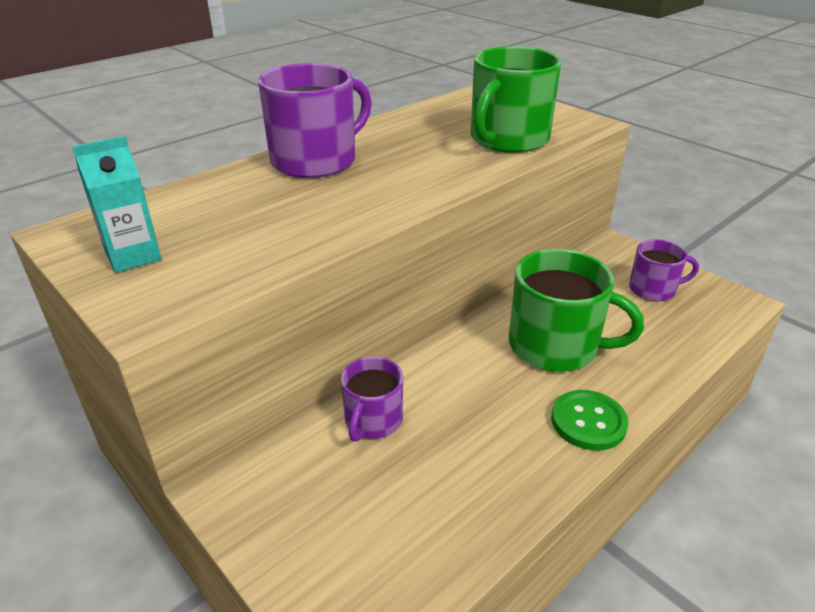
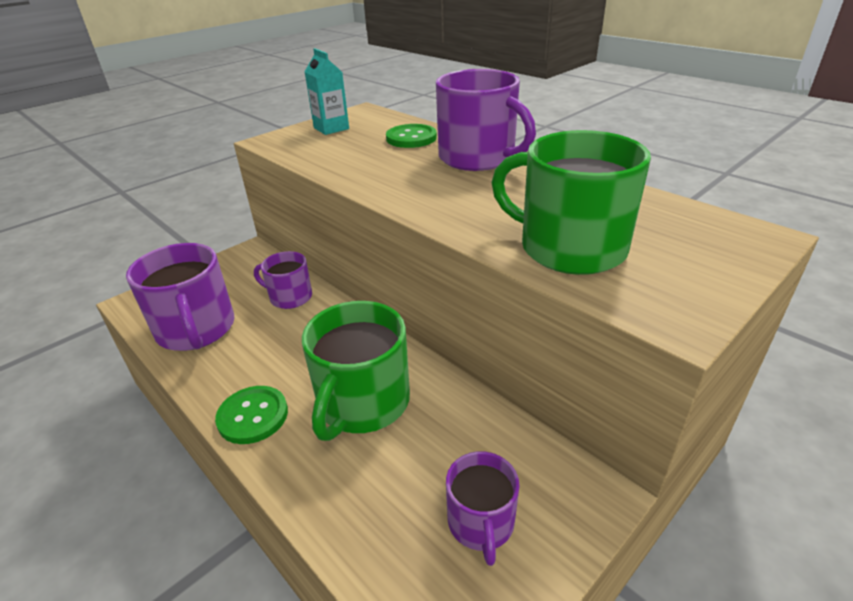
camera: 90 degrees right, 0 degrees up
none -> purple mug [126,243,235,351]
none -> green button [386,124,437,148]

